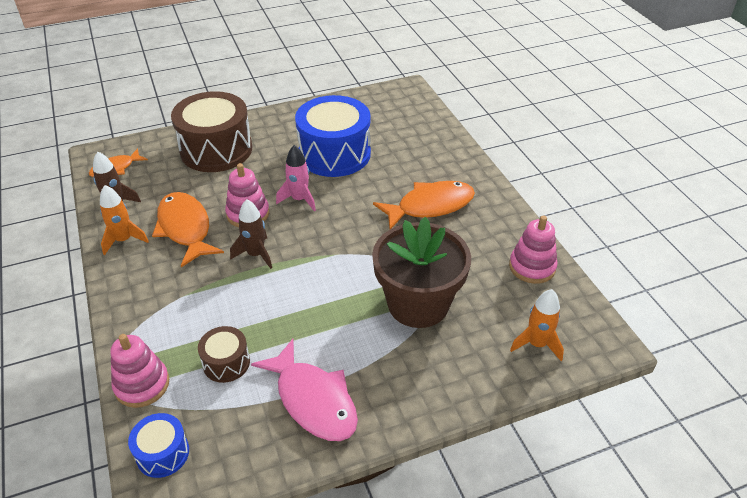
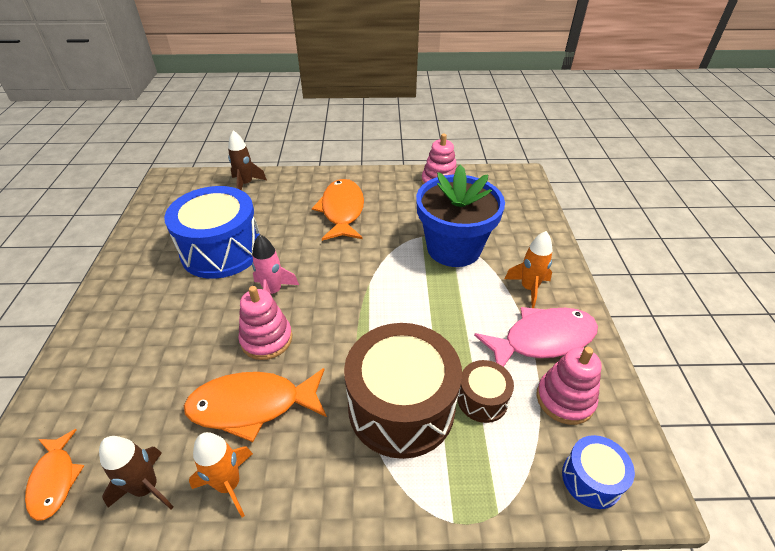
camera: 70 degrees left, 0 degrees up
pink stacking toy [110,334,169,408] -> pink stacking toy moved to [537,347,602,425]
brown drum [171,91,252,172] -> brown drum moved to [344,323,462,459]
brown rocket [230,199,272,269] -> brown rocket moved to [228,130,267,190]
brown flower pot [372,217,471,328] -> blue flower pot [416,164,505,267]
orange rocket [510,289,564,361] -> orange rocket moved to [505,231,553,308]

